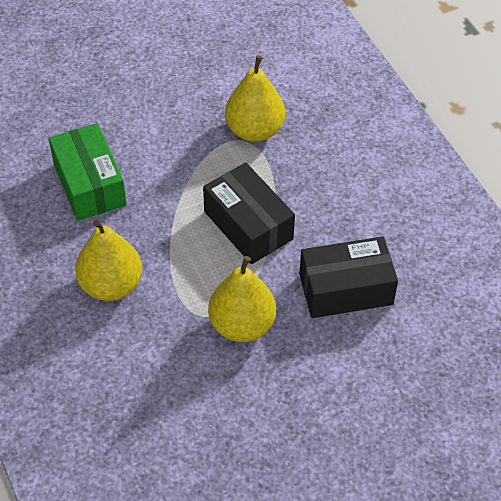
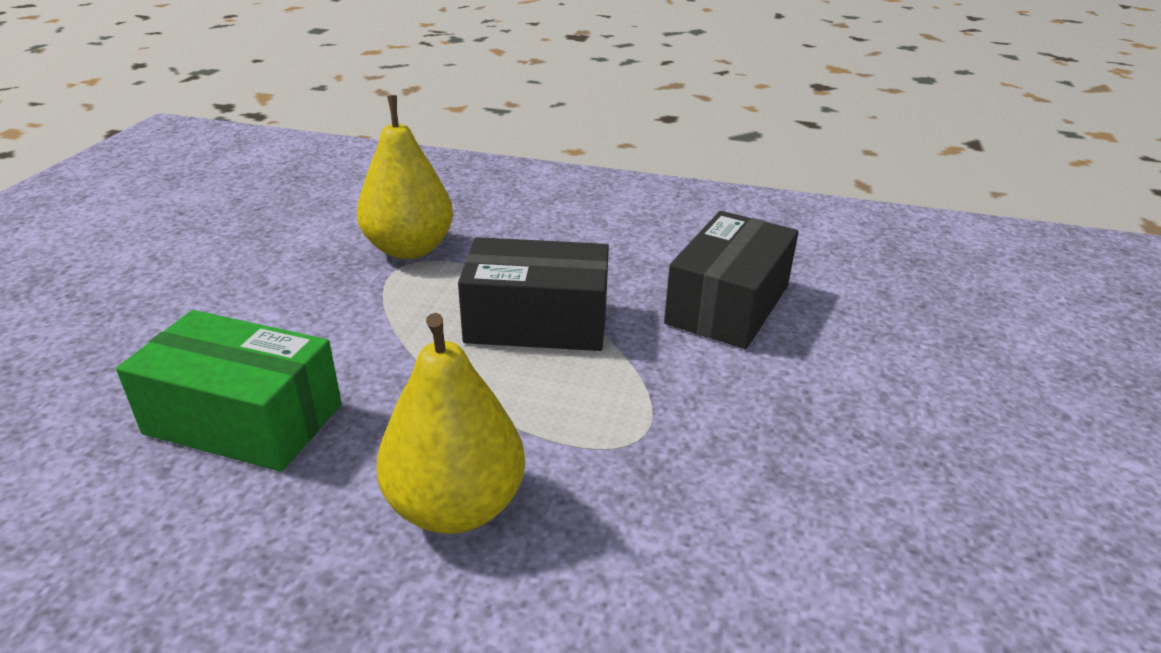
camera: 50 degrees left, 20 degrees down
yellow pear [208,256,276,342] -> none

